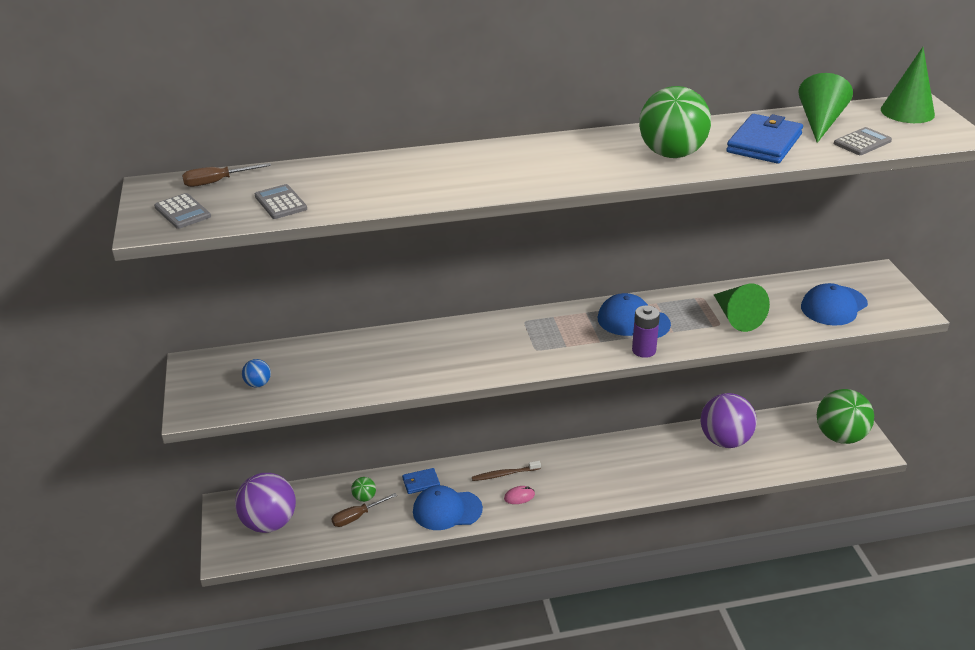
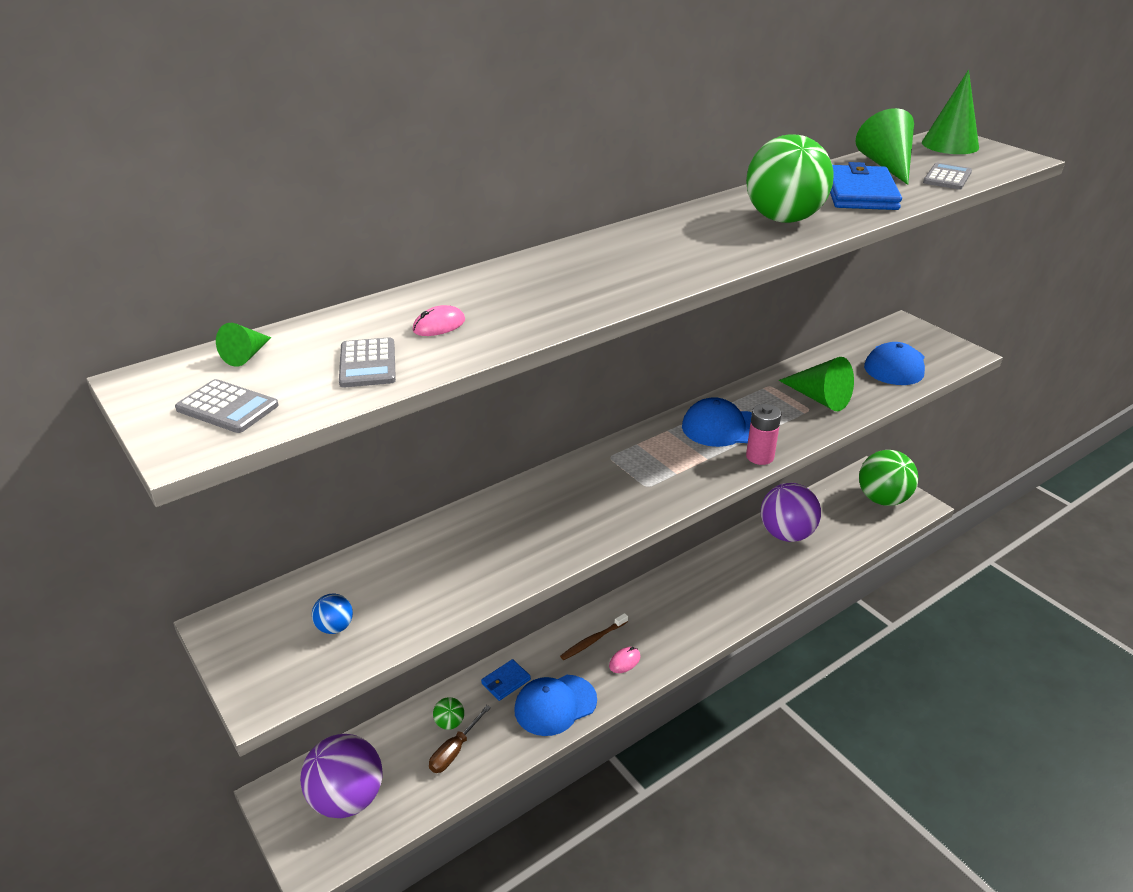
camera: 25 degrees left, 0 degrees up
brown screwdriver [182,163,271,187] -> green cone [216,323,271,367]
grey calculator [255,184,307,219] -> grey calculator turned 135 degrees counterclockwise [339,337,396,388]
purple battery [632,305,660,358] -> pink battery [746,404,781,465]
none -> pink mouse [413,305,465,336]

